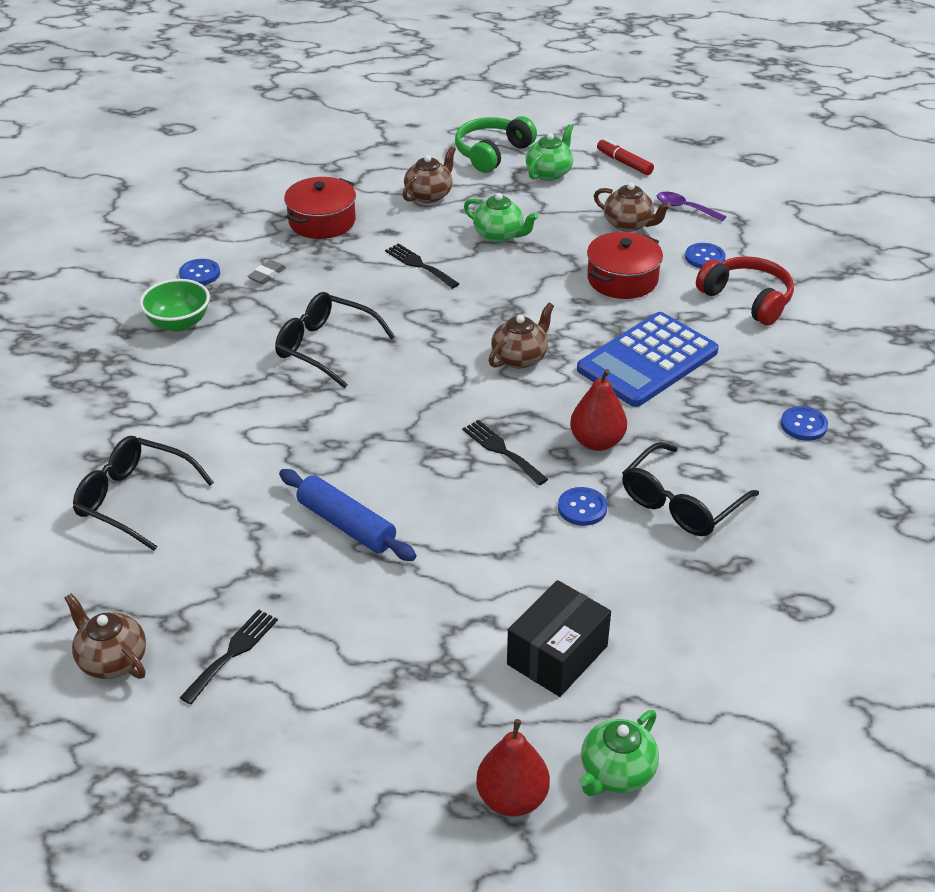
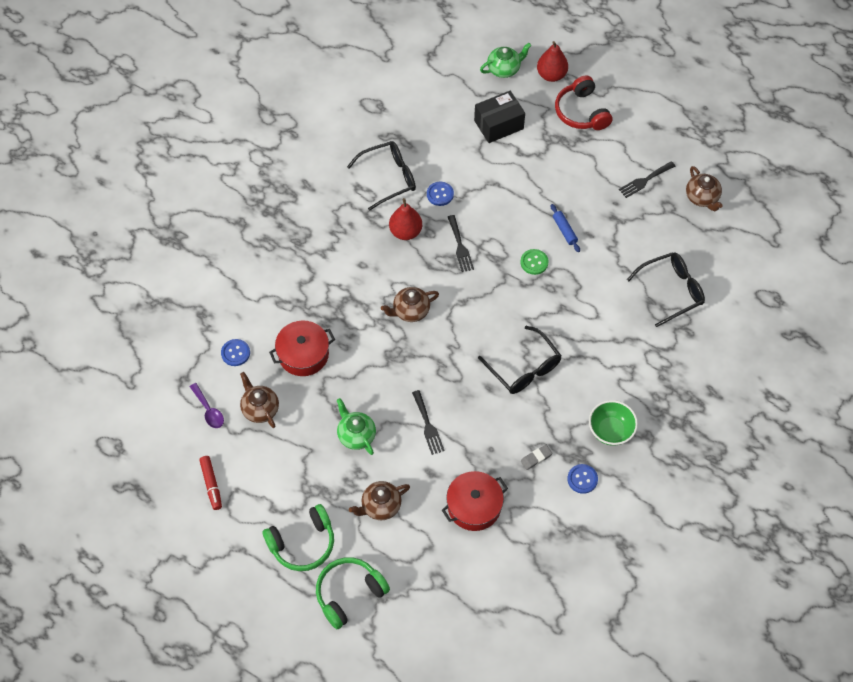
camera: 155 degrees left, 20 degrees up
black glasses [73,436,214,551] -> black glasses turned 75 degrees counterclockwise [627,252,705,327]
blue rolling pin [279,469,416,561] -> blue rolling pin [551,204,580,252], size x0.60
green teapot [526,125,573,181] -> none
blue calculator [577,312,719,407] -> none
red headphones [696,256,794,326] -> red headphones moved to [555,75,612,130]
blue button [781,406,828,441] -> none
none -> green headphones [316,557,390,629]
none -> green button [520,249,549,275]

